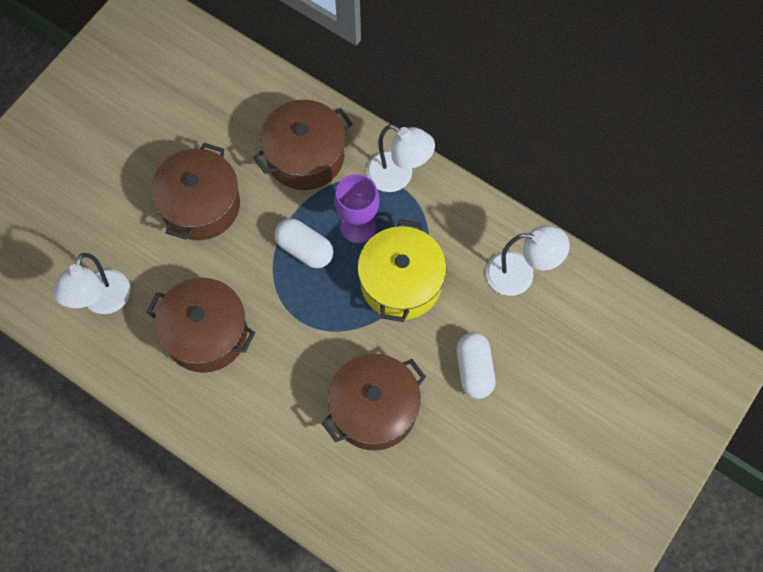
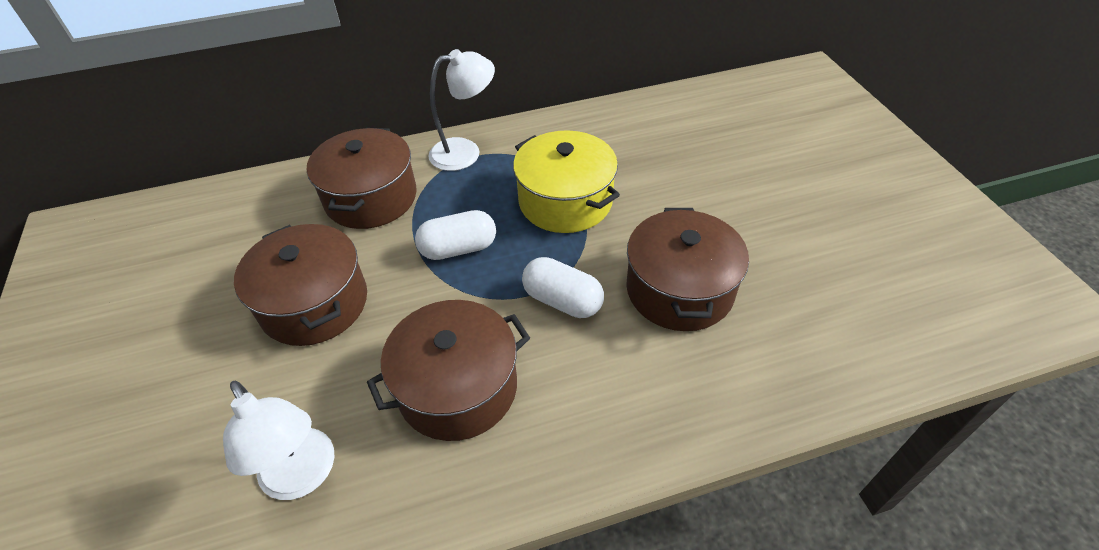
camera: 50 degrees left, 20 degrees down
purple goblet [334,174,380,243] -> none
white capsule [456,332,495,399] -> white capsule moved to [522,257,604,318]
white lamp [486,225,570,296] -> none

